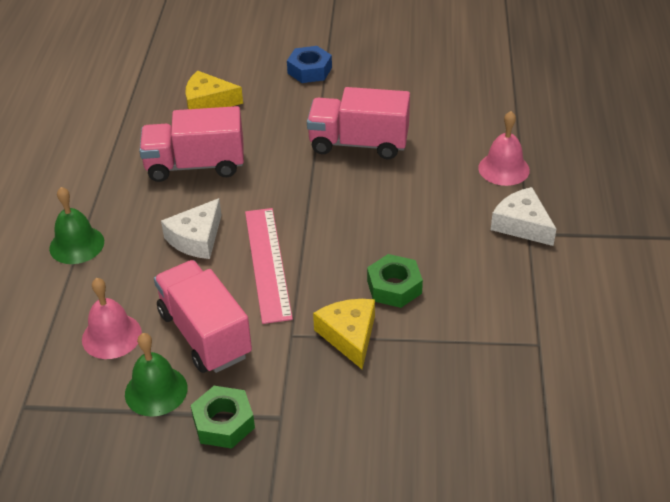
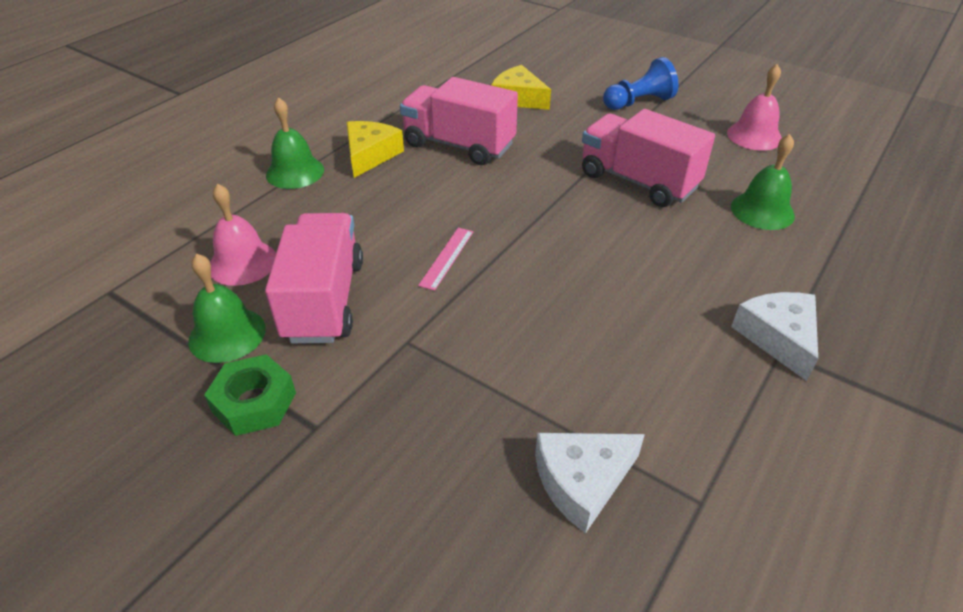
camera: 30 degrees right, 0 degrees up
white cheese [161,198,222,259] -> white cheese moved to [535,433,645,533]
pink ruler [245,208,293,324] -> pink ruler [418,228,473,291], size x0.51
blue nut [287,46,332,83] -> blue pawn [603,57,679,110]
yellow cheese [313,299,375,369] -> yellow cheese moved to [347,121,404,178]
green nut [367,254,423,308] -> none
pink bell [478,111,530,186] -> pink bell moved to [727,64,782,151]
none -> green bell [731,134,795,230]

